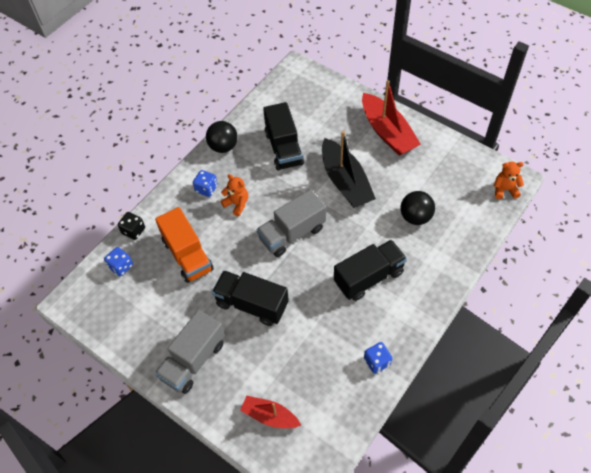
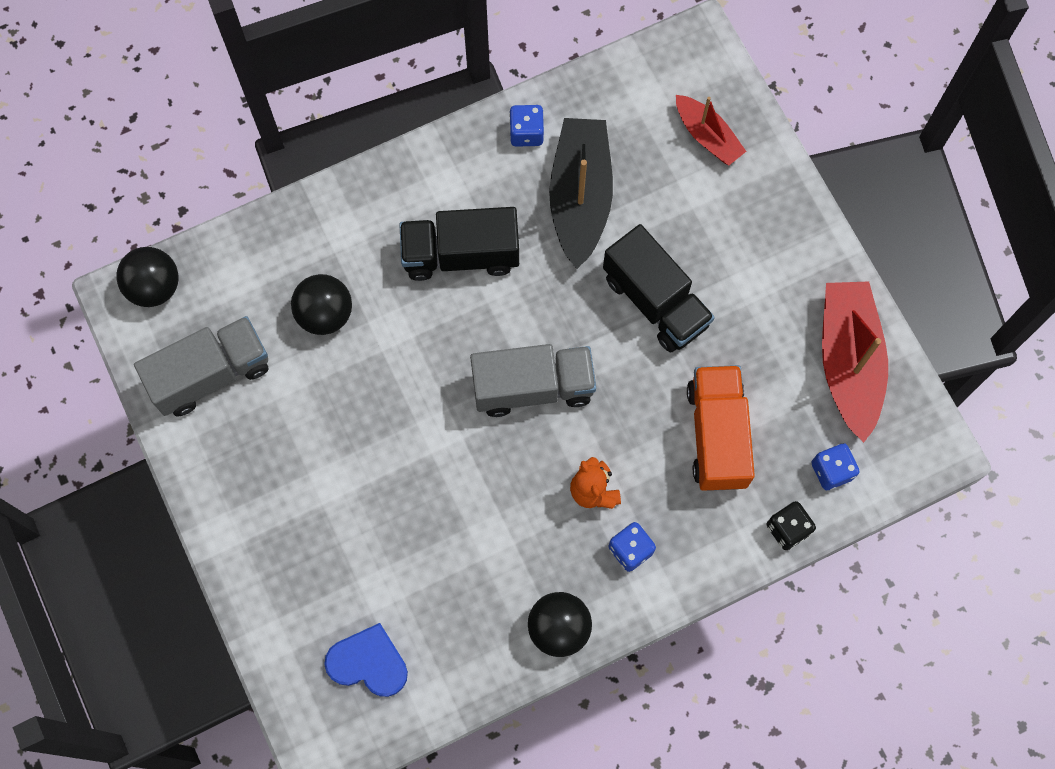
camera: 155 degrees left, 15 degrees up
grey truck [155,310,225,394] -> grey truck moved to [134,316,268,417]
black truck [263,102,304,170] -> none
black boat [322,131,376,208] -> black boat moved to [549,118,613,269]
red boat [362,80,421,156] -> red boat moved to [822,282,888,443]
orange teddy bear [494,162,524,199] -> black ball [116,247,179,307]
none -> blue heart [324,623,408,697]

